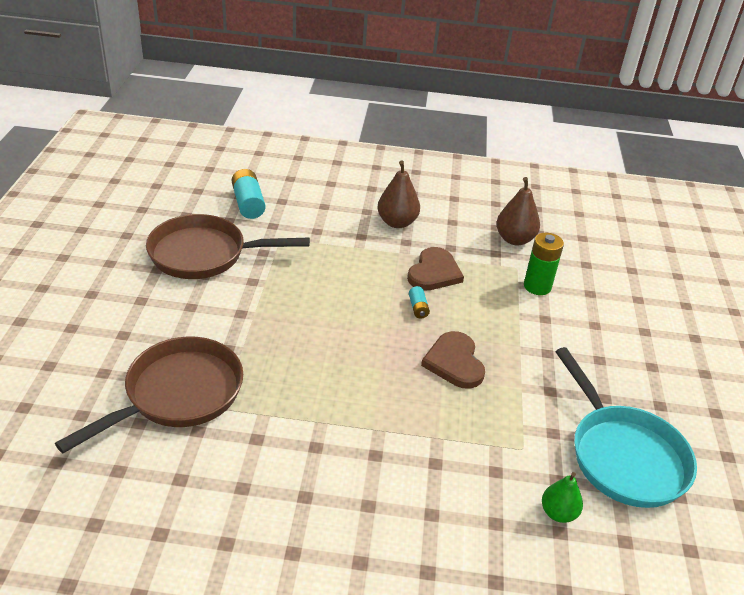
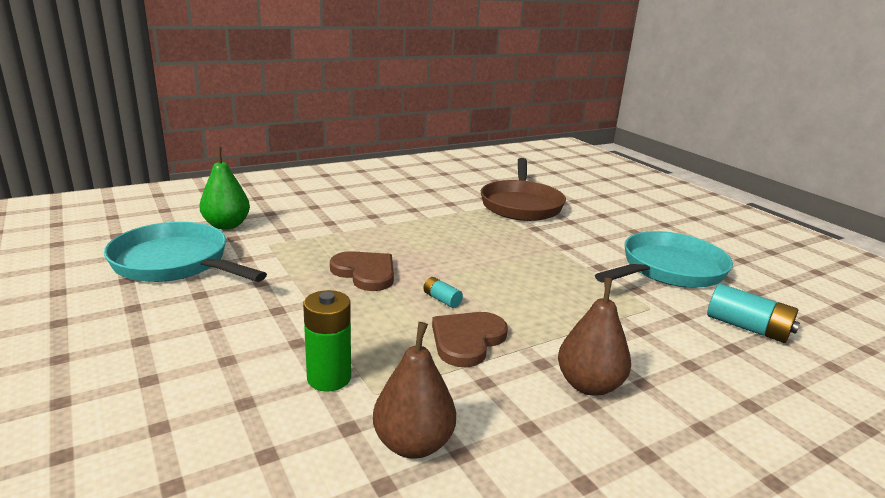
camera: 145 degrees right, 15 degrees down
brown pan [146,214,310,279] -> turquoise pan [595,231,733,288]
brown heart [407,247,464,291] -> brown heart turned 45 degrees clockwise [432,312,508,367]
green pear [542,472,583,523] -> green pear [200,147,250,230], size x1.53

